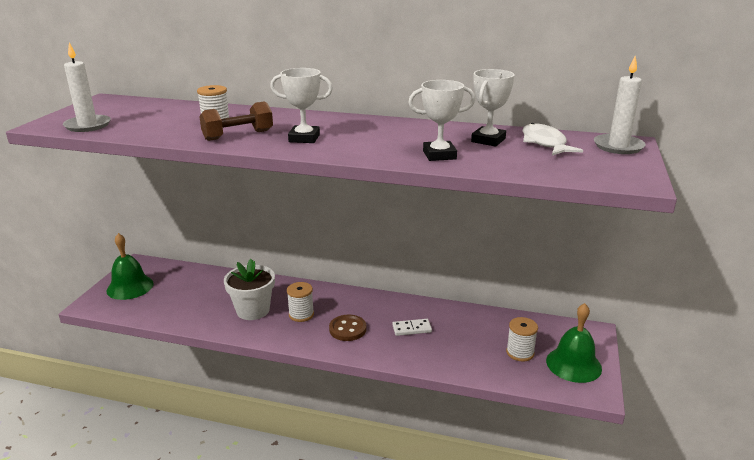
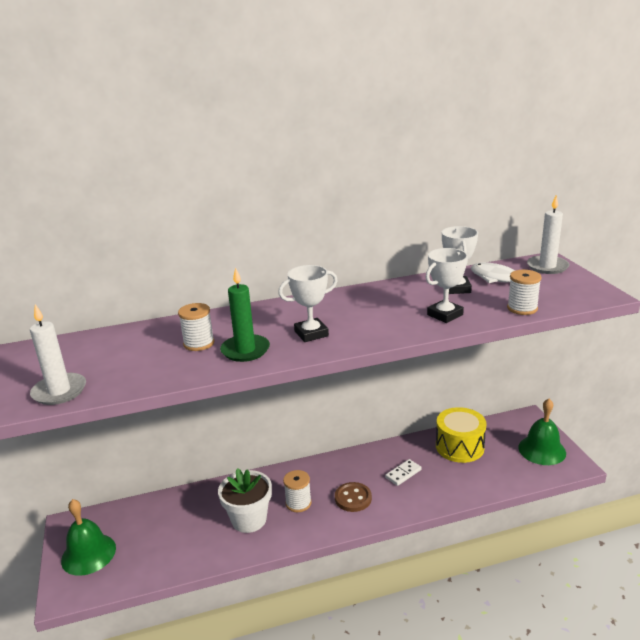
camera: 30 degrees left, 0 degrees up
brown dumbbell [199,101,273,141] -> green candle [220,267,270,362]
white spool [506,317,538,362] -> white spool moved to [507,270,542,315]
none -> yellow drum [436,407,487,463]

